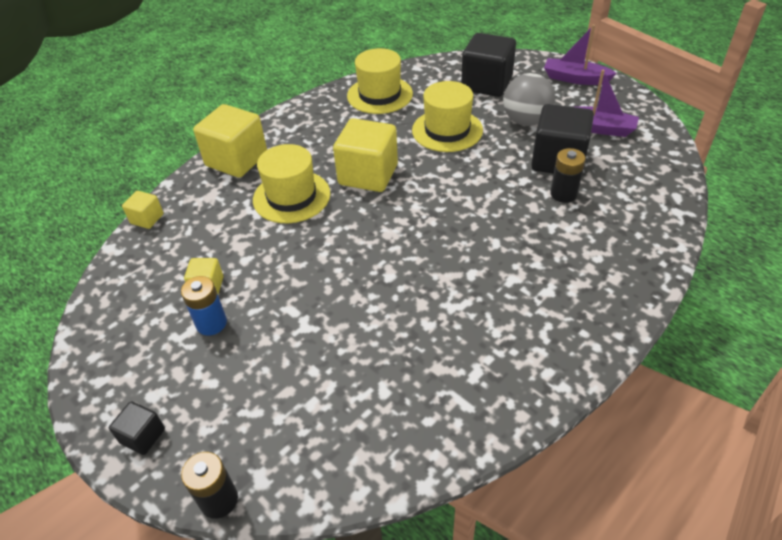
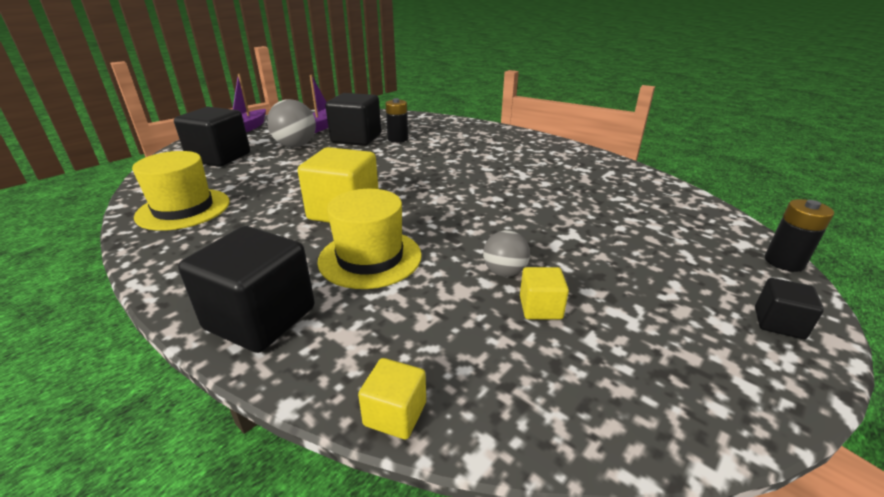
camera: 95 degrees left, 15 degrees down
blue battery [181,276,227,336] -> none
yellow cube [193,104,267,178] -> black cube [178,226,315,353]
yellow hat [412,81,483,152] -> none
none -> grey ball [483,230,530,277]

